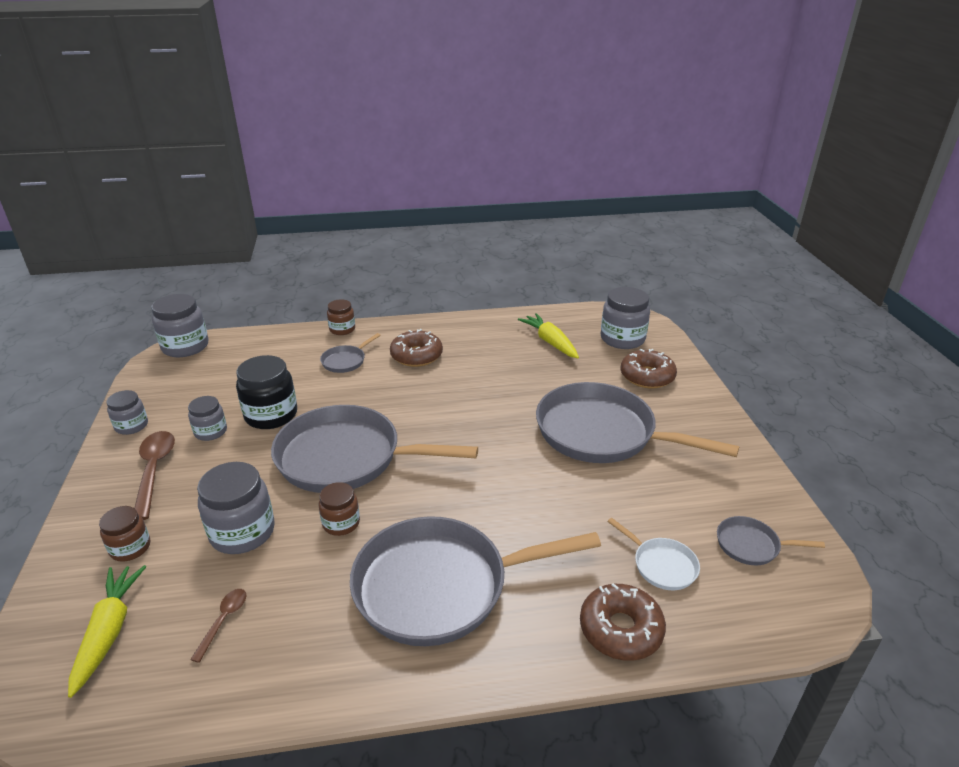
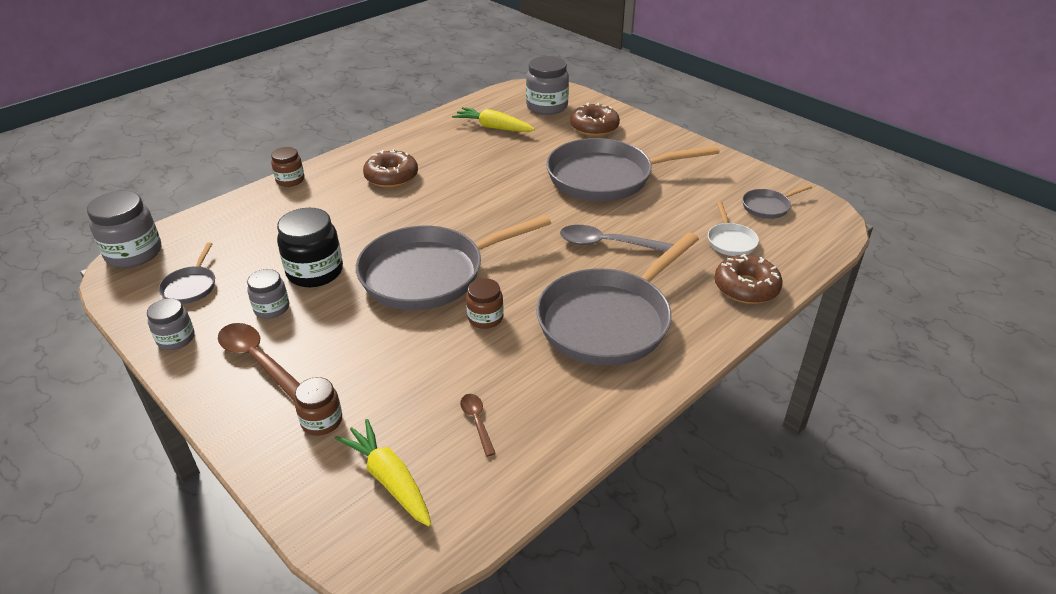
camera: 35 degrees left, 5 degrees up
grey jar [197,462,275,554] -> none
grey pan [320,333,381,373] -> grey pan moved to [158,242,215,304]
white pan [607,518,700,590] -> white pan turned 75 degrees clockwise [708,202,759,256]
none -> grey spoon [560,225,674,252]

